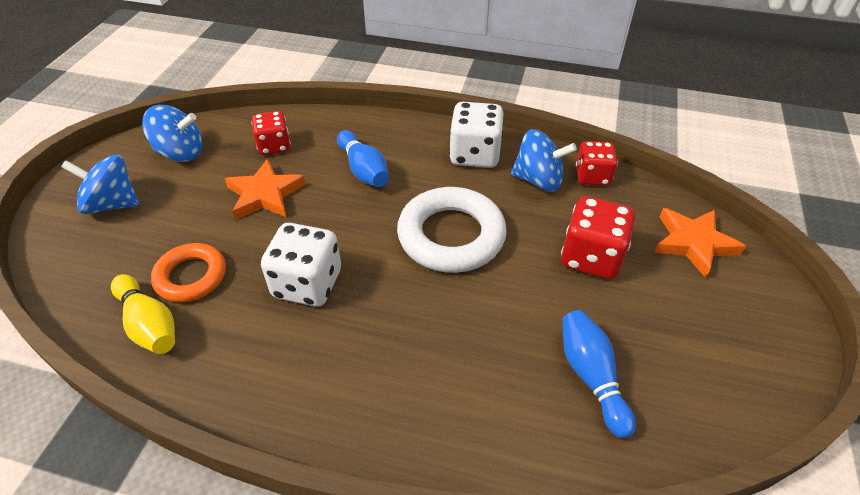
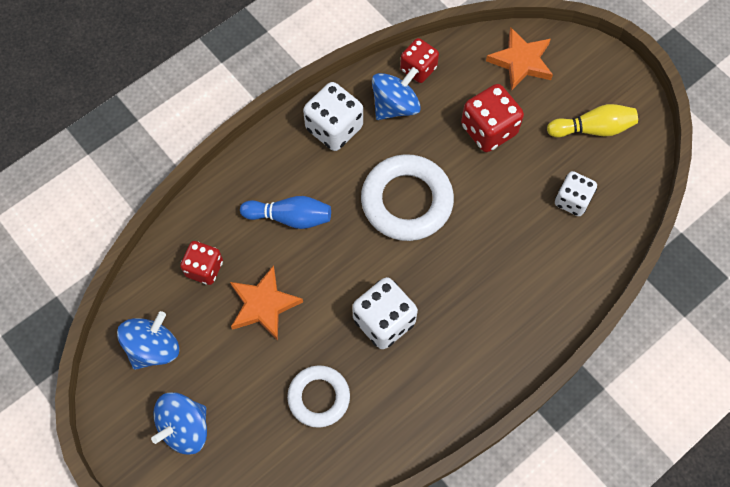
camera: 55 degrees left, 20 degrees up
yellow bowling pin [111,274,175,354] -> yellow bowling pin moved to [547,104,638,137]
orange ring [151,243,226,302] -> white ring [287,365,350,428]
blue bowling pin [563,310,636,438] -> white dice [555,171,597,216]

